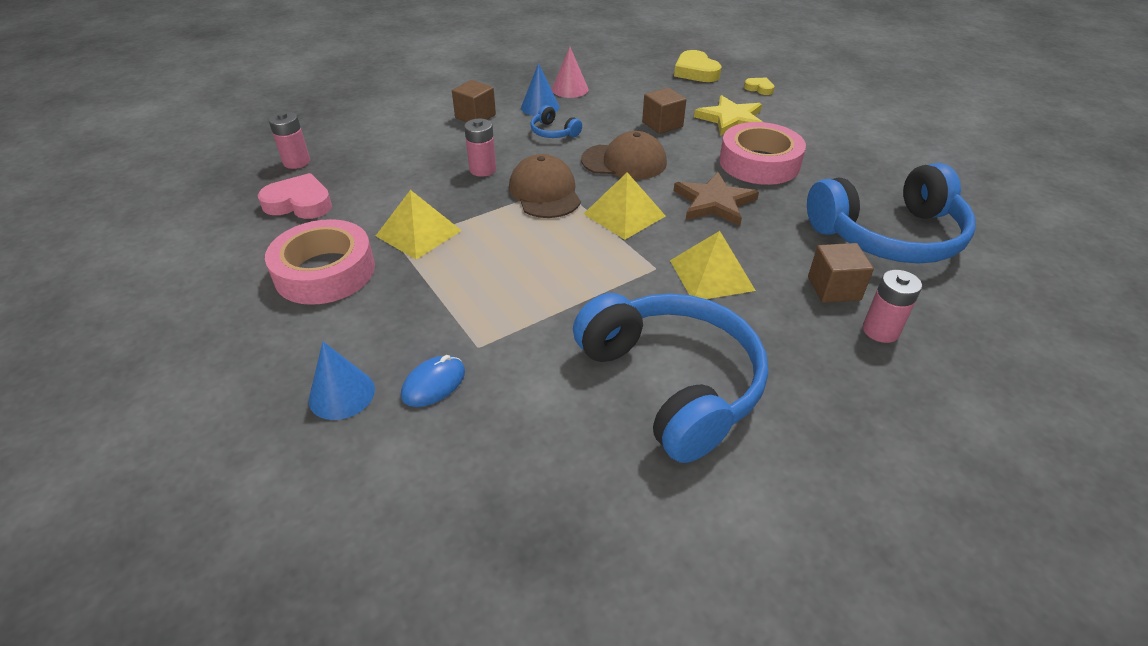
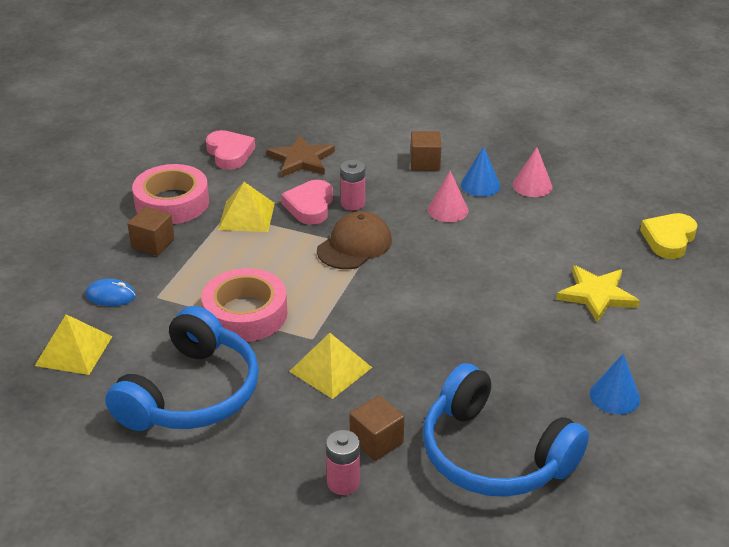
camera: 55 degrees right, 5 degrees down
pink battery [269,111,310,169] -> none
blue cone [309,342,375,420] -> blue cone moved to [590,354,640,414]
blue headphones [530,105,582,138] -> pink cone [428,171,468,222]
brown cap [581,131,667,179] -> none
yellow pyramid [584,172,666,240] -> yellow pyramid moved to [35,314,113,375]
brown cube [642,88,686,134] -> brown cube moved to [127,207,175,256]
brown star [674,172,759,226] -> brown star moved to [267,135,335,177]
pink tape [719,122,806,185] -> pink tape moved to [201,268,287,342]
yellow heart [744,77,775,95] -> none
none -> pink heart [281,180,333,225]

